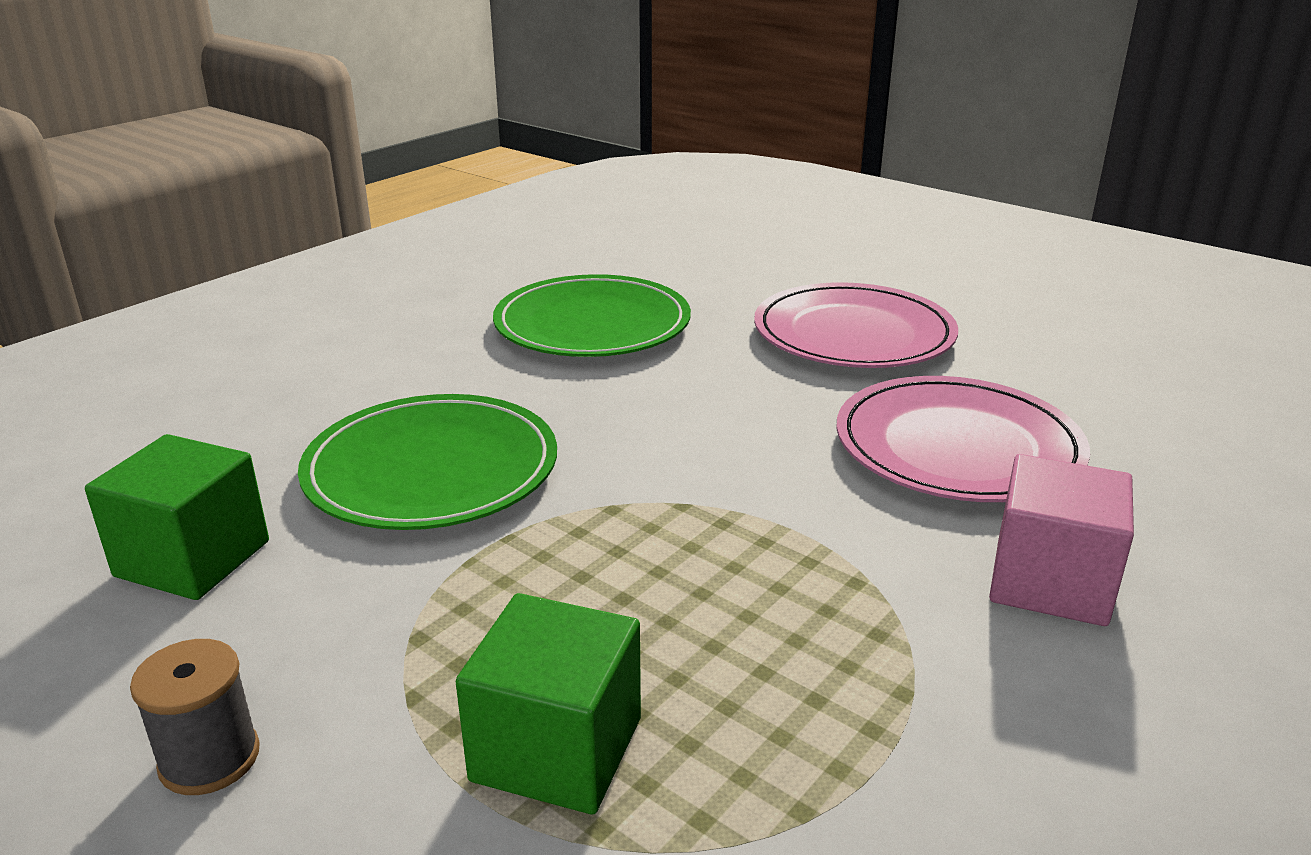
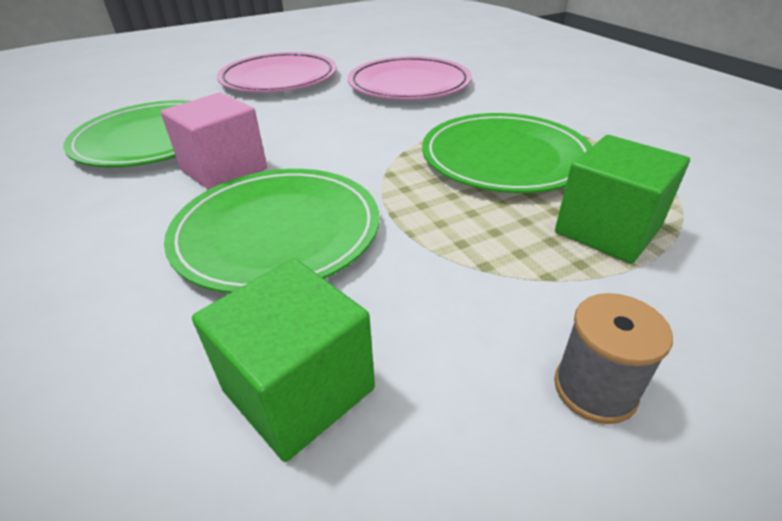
camera: 65 degrees left, 10 degrees up
pink cube [989,454,1134,626] -> pink cube moved to [161,93,267,190]
none -> green plate [422,113,592,193]

